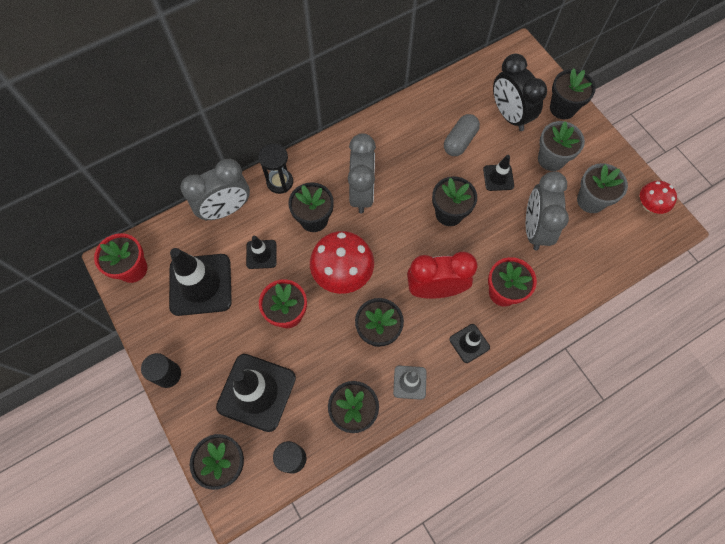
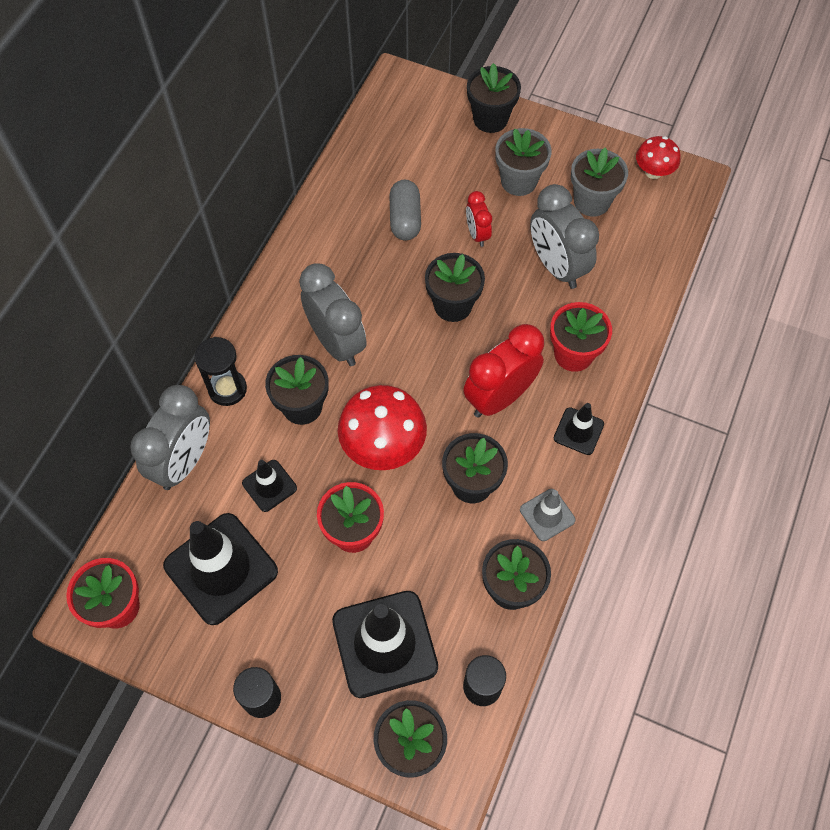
camera: 35 degrees left, 5 degrees down
black traffic cone [483,155,514,191] -> red clock [466,191,492,247]
black clock [493,54,547,131] -> none

